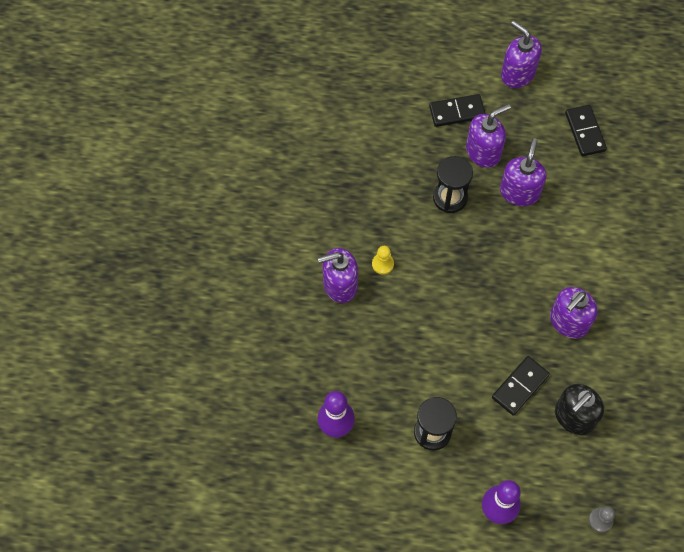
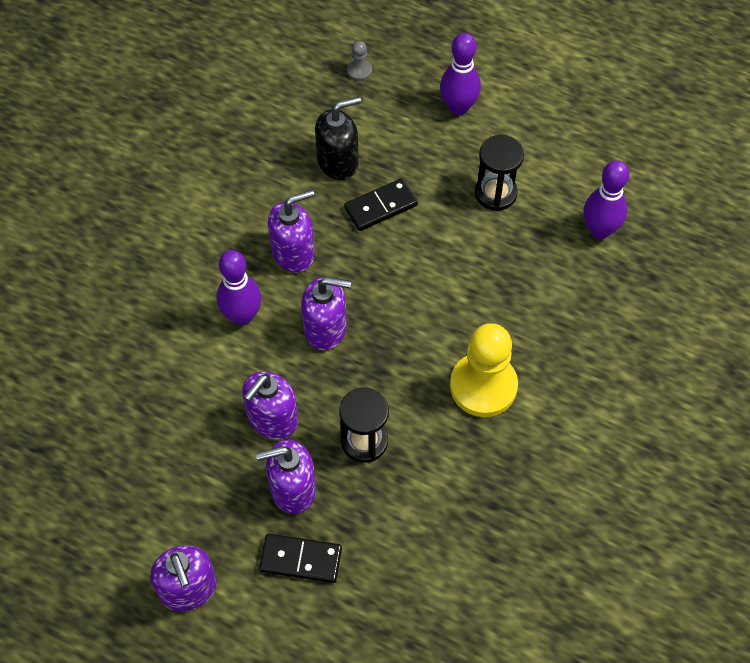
camera: 160 degrees left, 5 degrees down
purple soap dispenser [318,248,358,303] -> purple soap dispenser moved to [301,277,351,350]
yellow pawn [372,246,394,275] -> yellow pawn [450,323,518,417], size x2.34
black domino [565,105,607,156] -> none
none -> purple bowling pin [216,250,261,325]

